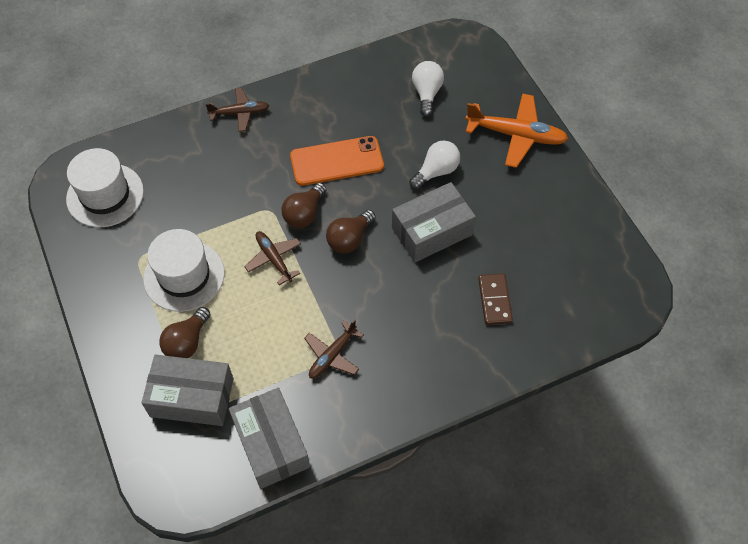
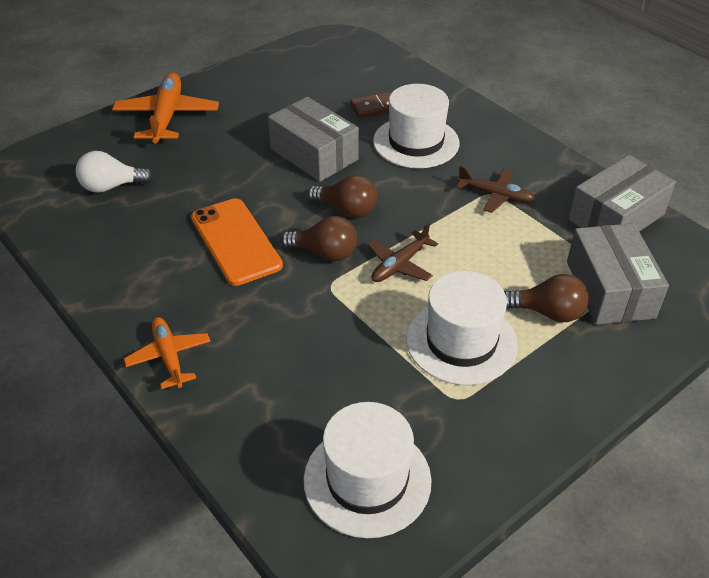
camera: 105 degrees left, 15 degrees down
brown plane [205,88,269,132] -> orange plane [124,317,211,389]
white light bulb [409,140,460,189] -> none
none -> white hat [373,84,459,168]

